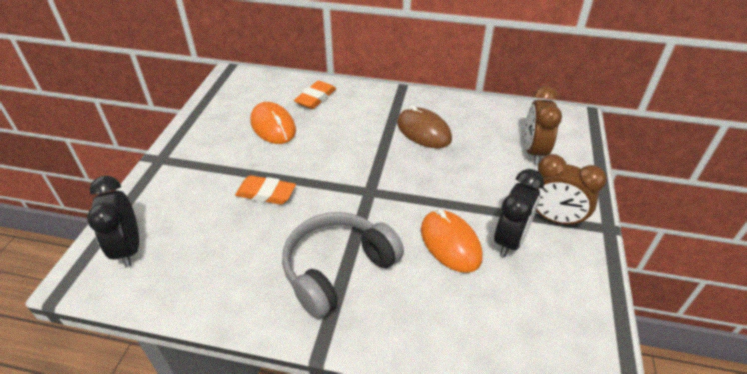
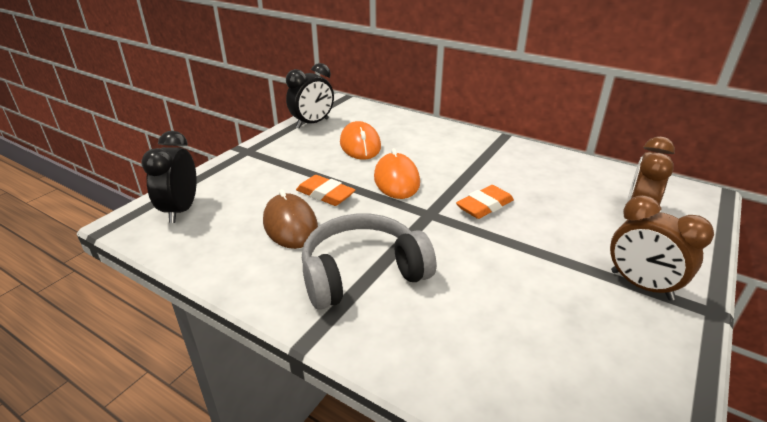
camera: 20 degrees right, 10 degrees down
orange eraser [294,80,336,109] -> orange eraser moved to [456,185,514,219]
brown mouse [397,105,452,148] -> brown mouse moved to [263,189,318,249]
orange mouse [421,209,483,273] -> orange mouse moved to [374,148,420,199]
black clock [494,169,544,257] -> black clock moved to [286,63,334,128]

